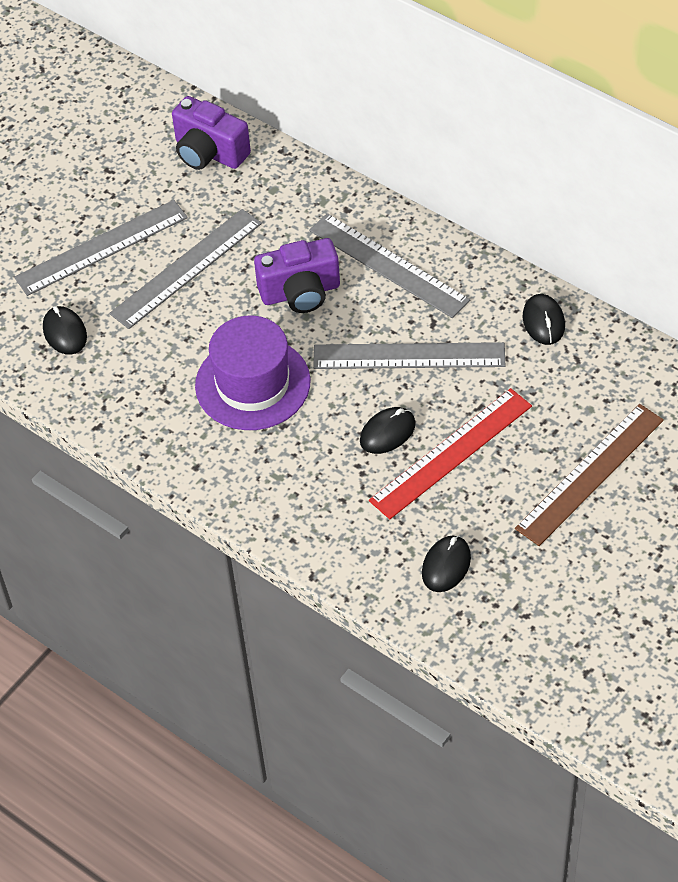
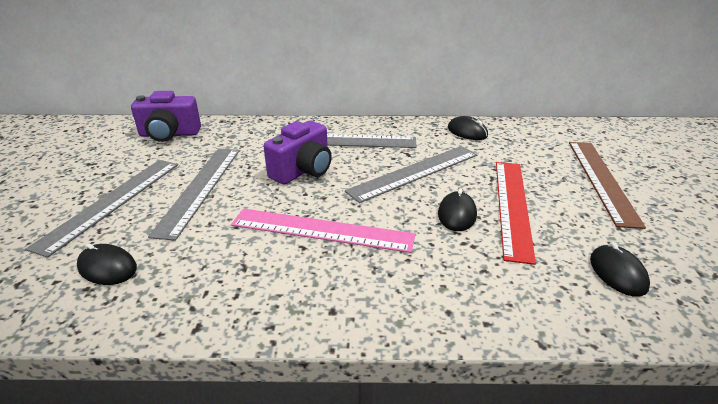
camera: 40 degrees left, 20 degrees down
purple hat [195,316,311,430] -> pink ruler [231,209,416,253]

